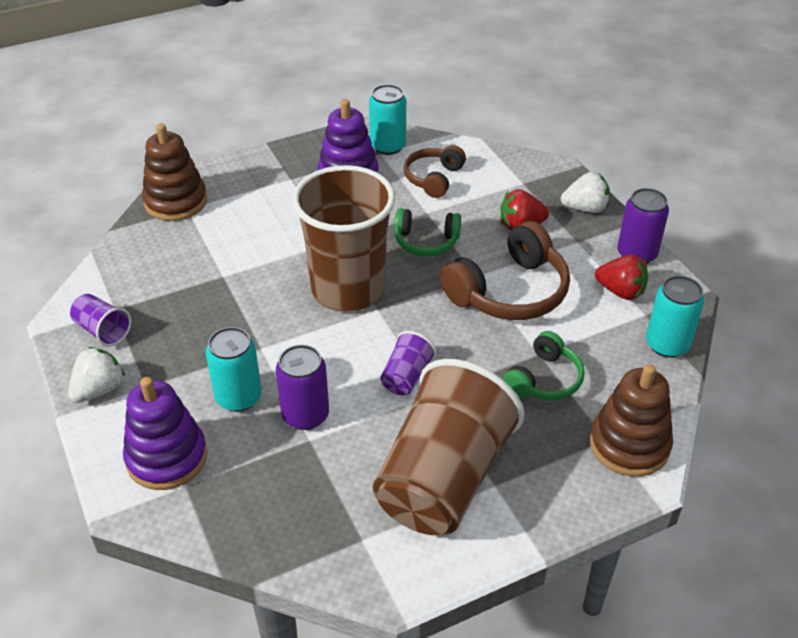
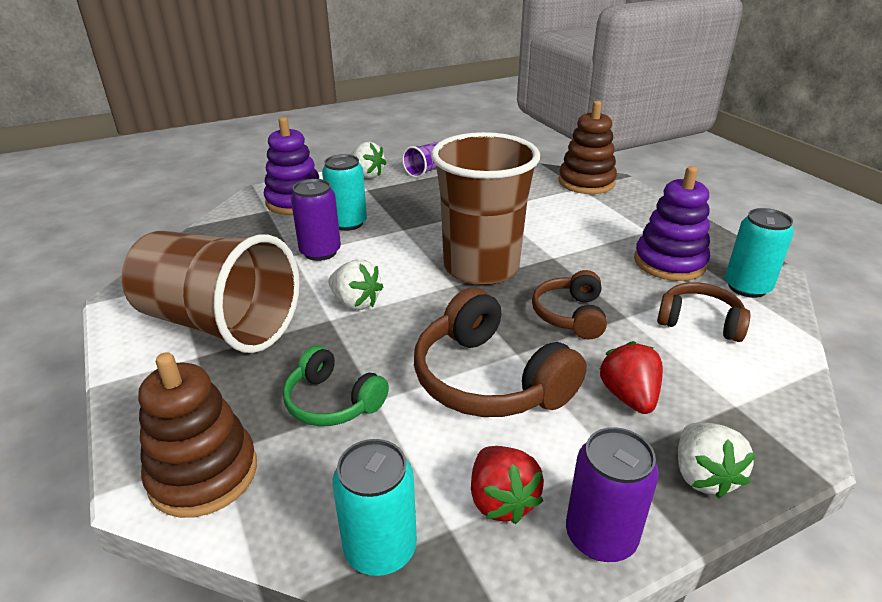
camera: 90 degrees right, 10 degrees down
purple cup [380,331,436,395] -> white strawberry [329,259,383,310]
green headphones [394,208,461,256] -> brown headphones [532,270,607,339]
red strawberry [595,255,648,300] -> red strawberry turned 45 degrees counterclockwise [471,446,544,524]

